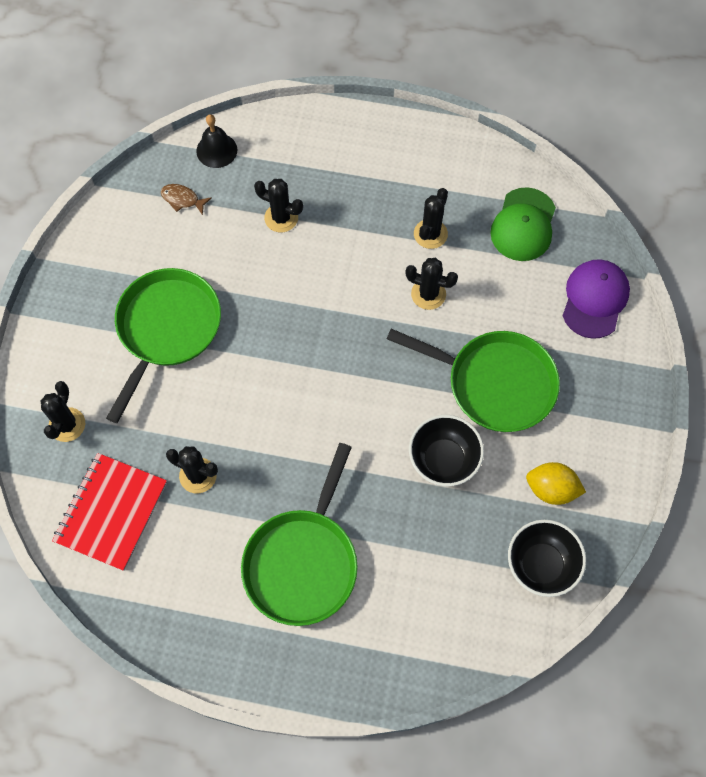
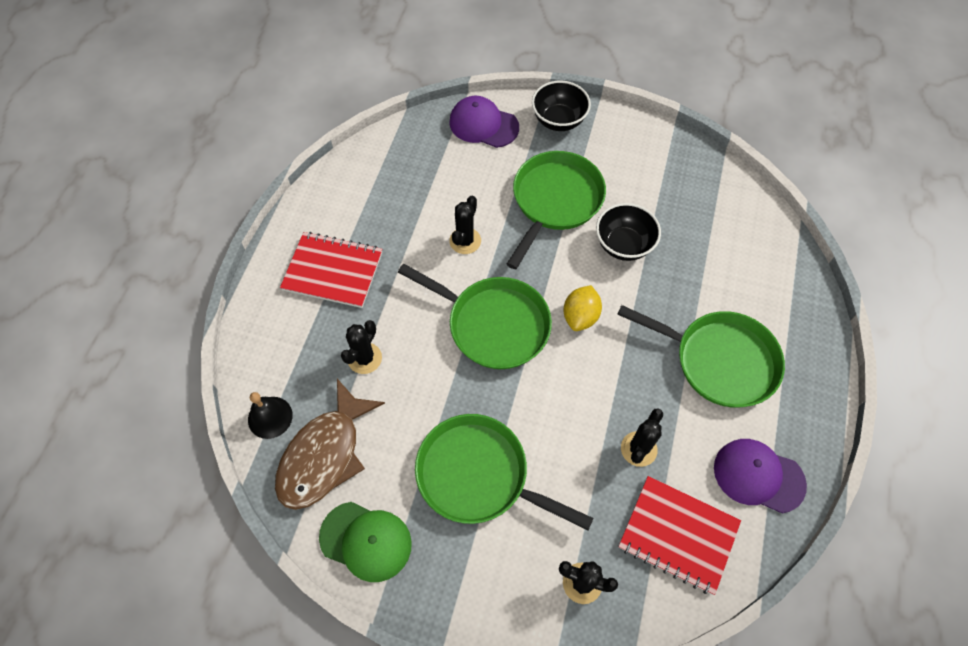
camera: 85 degrees left, 5 degrees down
brown fish [161,184,212,215] -> brown fish [275,379,385,510], size x2.47
black cactus [414,188,448,249] -> none
green cap [490,187,556,261] -> green cap moved to [319,502,412,582]
black bowl [508,520,586,597] -> black bowl moved to [532,81,591,131]
yellow lemon [526,462,586,505] -> yellow lemon moved to [563,285,602,331]
none -> red notebook [280,232,382,308]
none -> green pan [398,264,552,369]
none -> purple cap [714,439,807,514]

